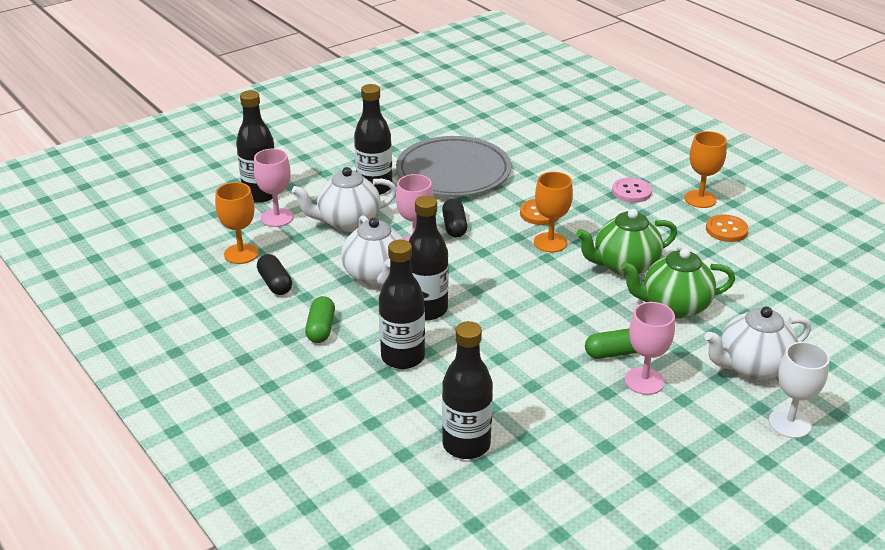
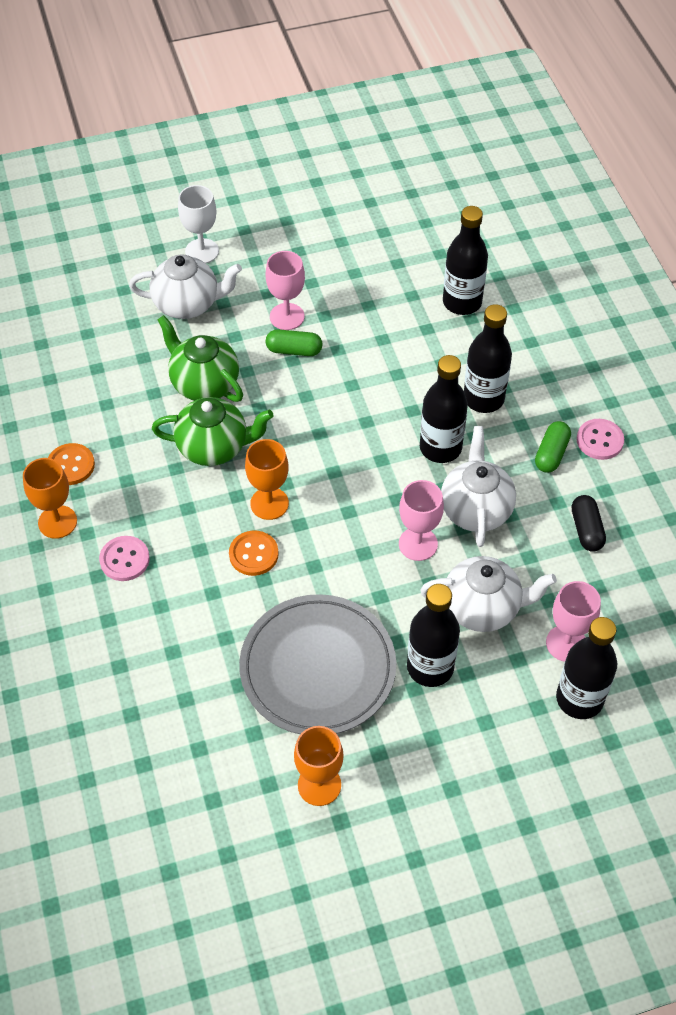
camera: 160 degrees left, 20 degrees up
orange goblet [215,182,258,264] -> orange goblet moved to [294,726,344,806]
black capsule [442,199,467,237] -> none
green teapot [621,248,735,318] -> green teapot turned 150 degrees counterclockwise [157,315,243,402]
none -> pink button [577,419,624,460]

